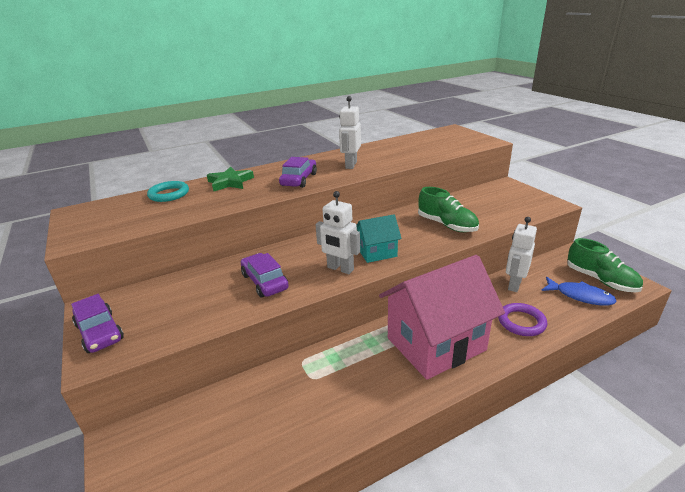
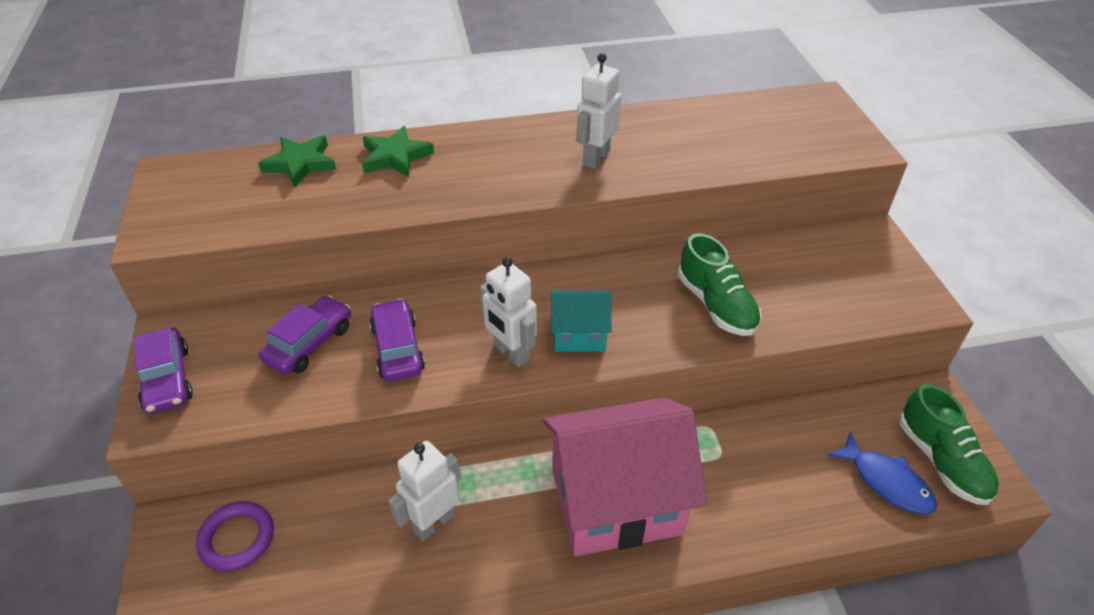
camera: 15 degrees right, 15 degrees up
turquoise ring [147,181,189,202] -> green star [258,135,336,188]
purple car [279,157,317,188] -> purple car moved to [259,296,351,374]
purple ring [498,303,547,336] -> purple ring moved to [196,501,274,572]
white robot [506,217,537,292] -> white robot moved to [389,441,461,541]

